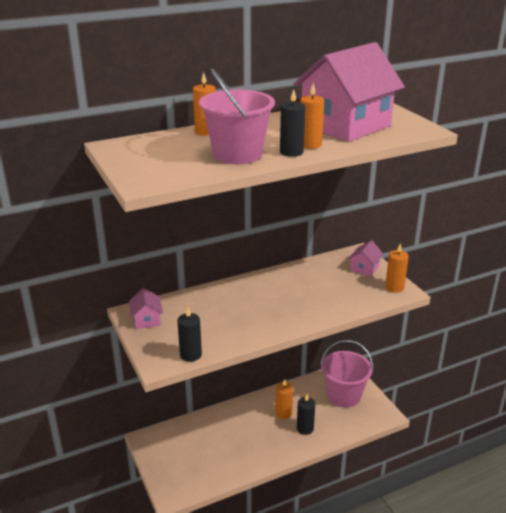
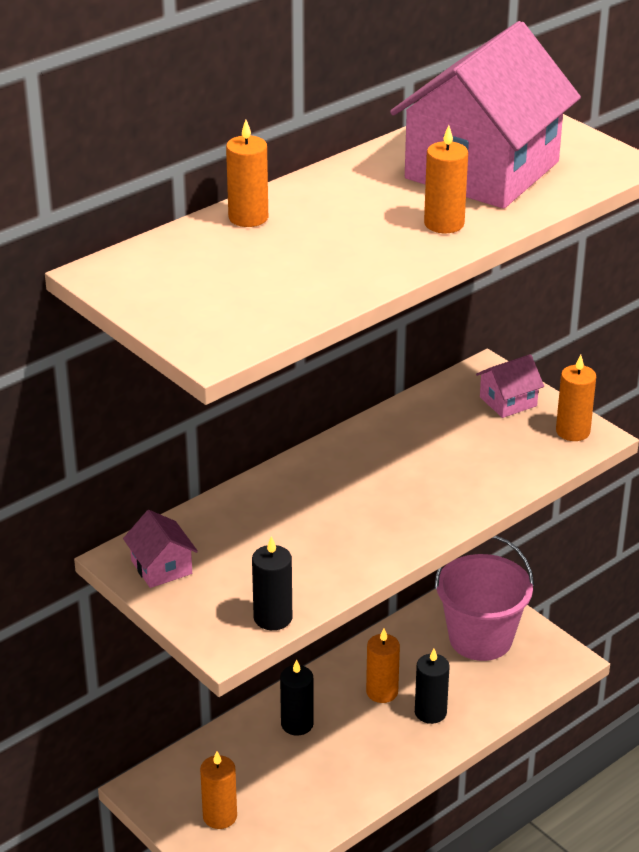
camera: 15 degrees left, 5 degrees up
pink bucket [199,69,275,164] -> none
black candle [280,89,305,157] -> black candle moved to [280,659,314,736]
pink house [348,240,384,277] -> pink house turned 45 degrees clockwise [476,354,544,418]
none -> orange candle [200,751,237,829]

